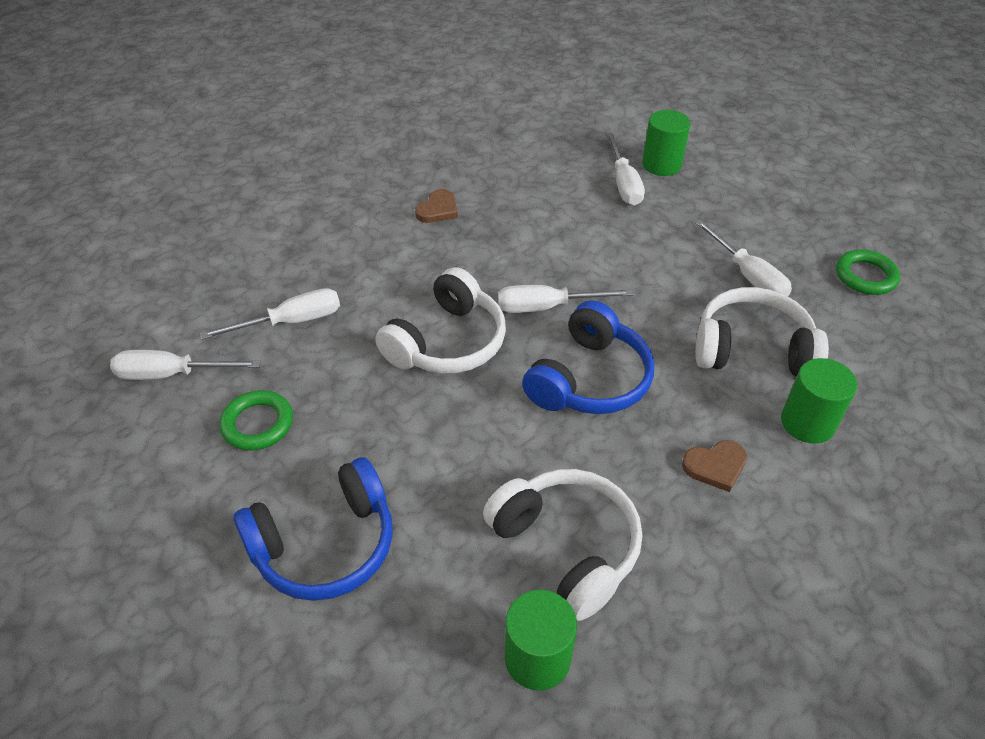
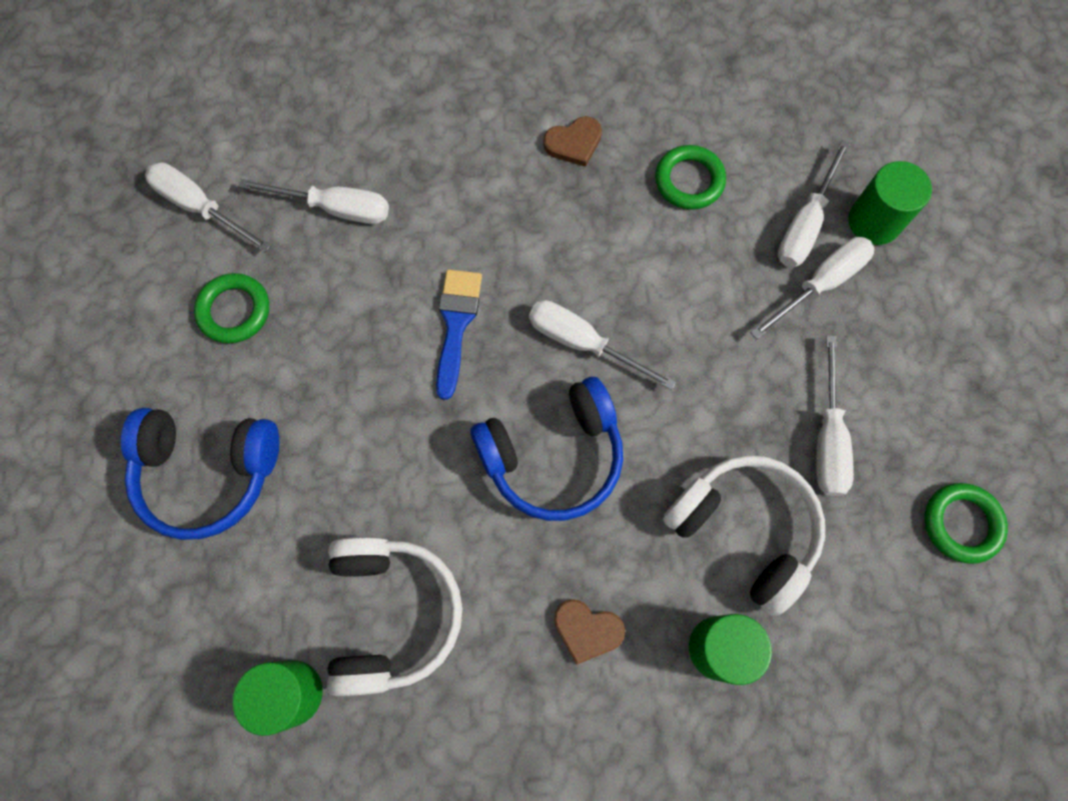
camera: 35 degrees right, 25 degrees up
white headphones [375,267,506,374] -> blue brush [436,269,482,400]
none -> green ring [655,145,726,210]
none -> white screwdriver [750,237,874,339]

